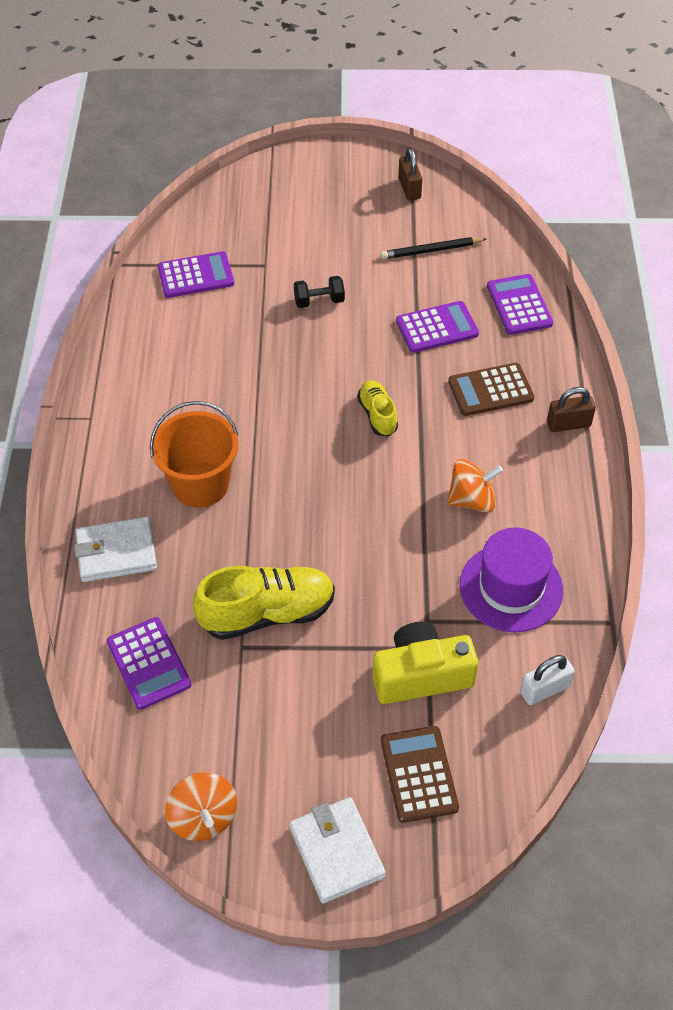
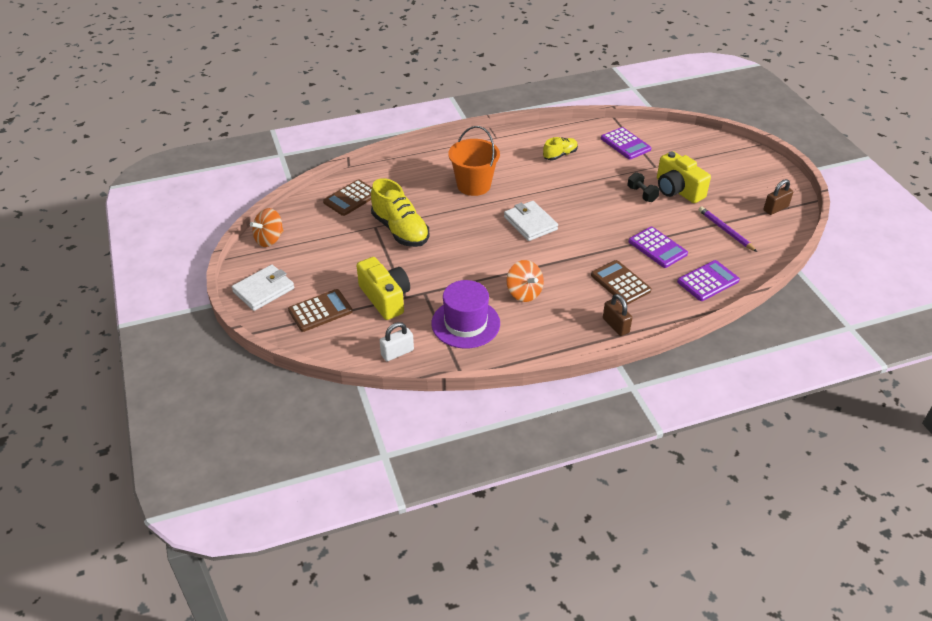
camera: 70 degrees right, 10 degrees down
white wallet [74,516,157,582] -> white wallet moved to [504,201,558,241]
purple calculator [107,617,191,710] -> brown calculator [323,179,372,216]
yellow shoe [357,380,398,436] -> yellow shoe moved to [543,137,578,160]
black pencil [380,237,487,259] -> purple pencil [699,207,757,252]
white padlock [520,655,575,705] -> white padlock turned 75 degrees counterclockwise [380,322,414,361]
none -> yellow camera [657,151,711,203]

